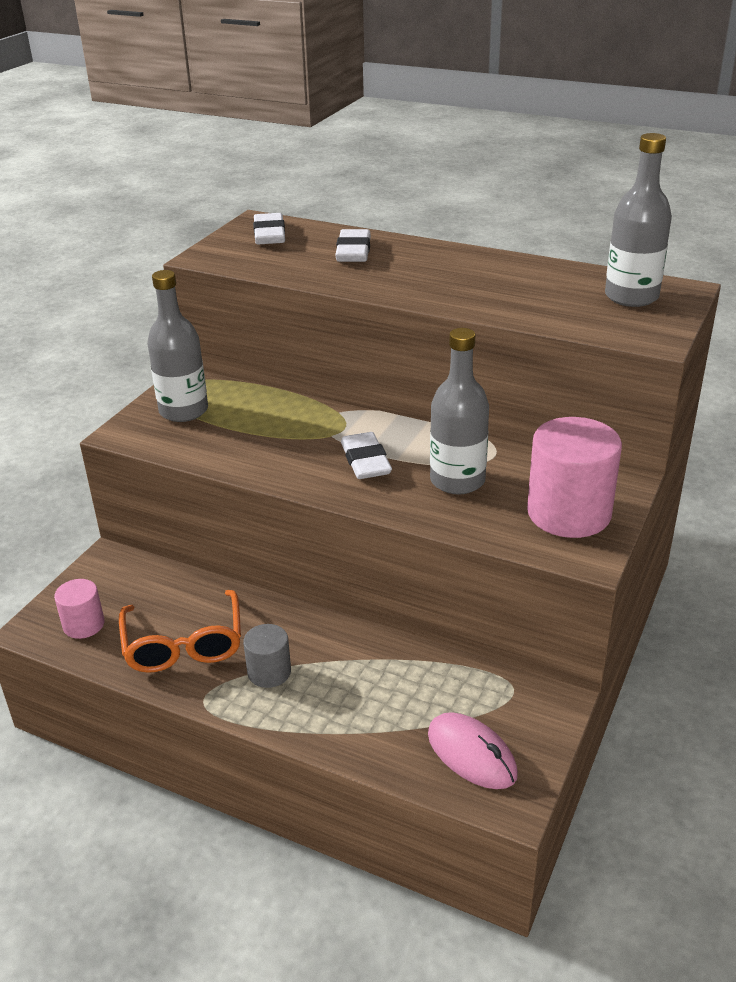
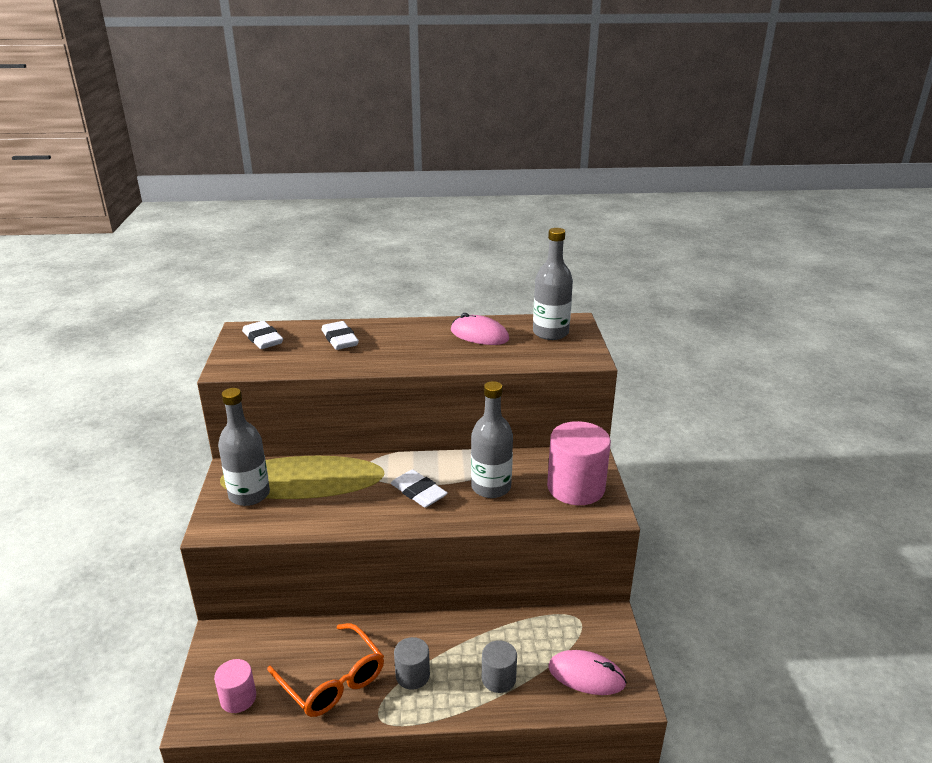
camera: 30 degrees left, 5 degrees down
none -> pink mouse [451,313,509,345]
none -> grey cylinder [482,640,517,693]

